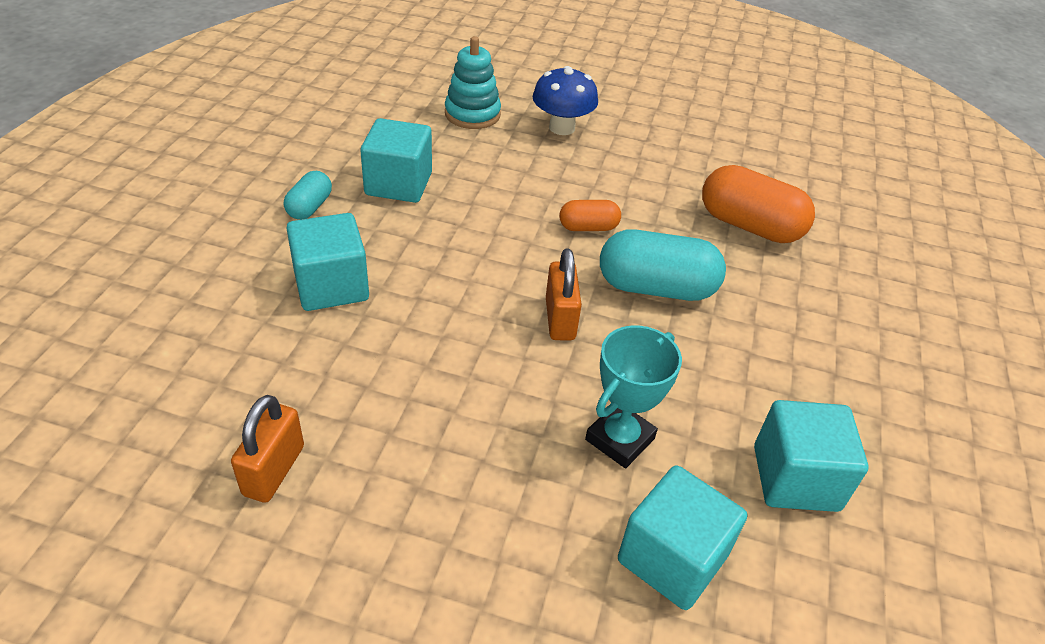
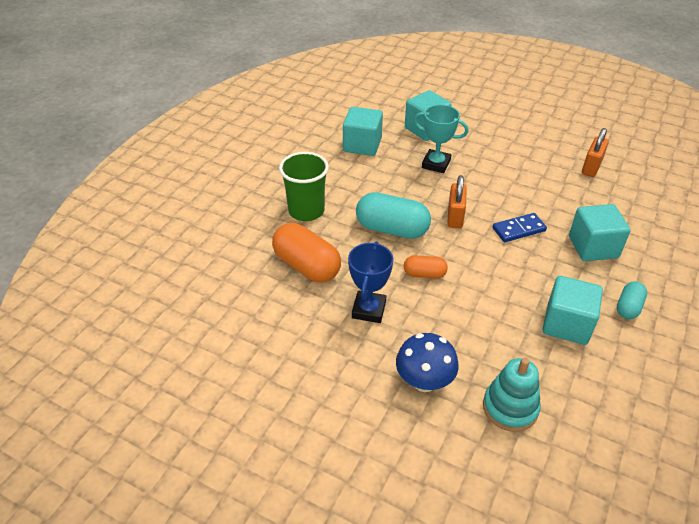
camera: 165 degrees left, 0 degrees up
turquoise trophy [585,326,682,468] -> turquoise trophy turned 60 degrees clockwise [414,105,468,173]
none -> green cup [279,152,329,221]
none -> blue trophy [348,242,393,323]
none -> blue domino [492,213,547,242]

